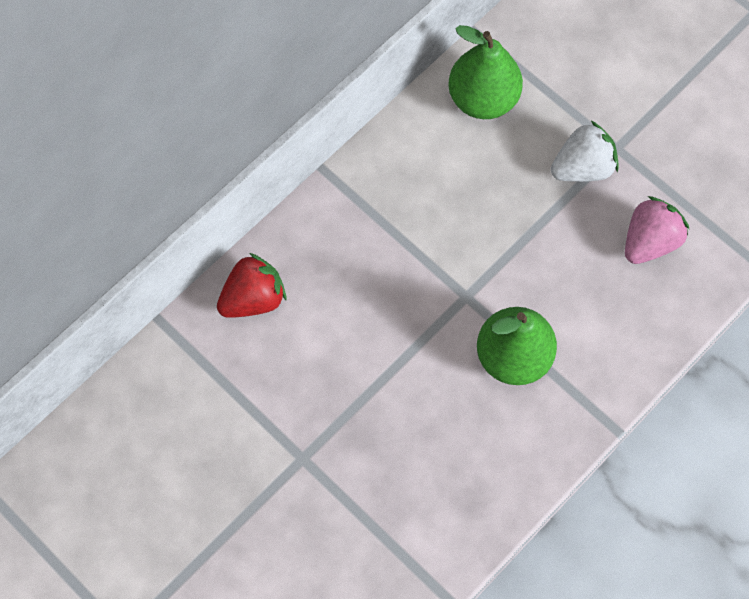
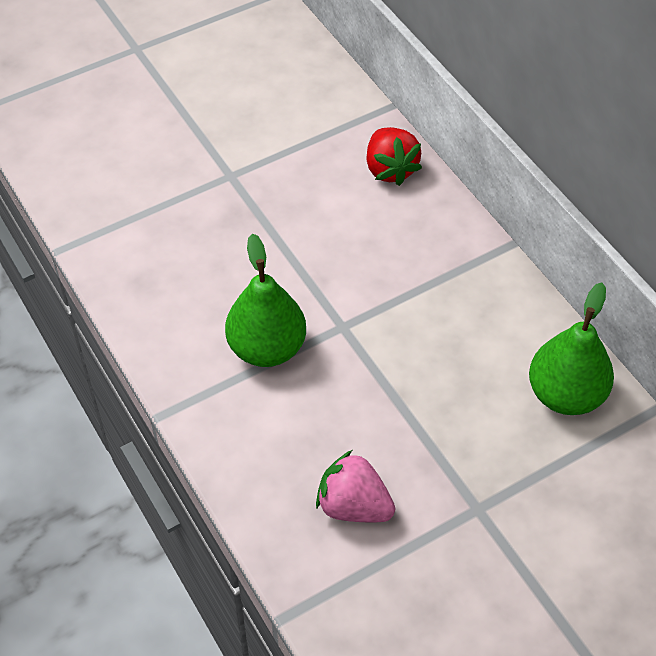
camera: 105 degrees right, 15 degrees down
white strawberry [551,121,619,182] -> none
pink strawberry [625,196,689,264] -> pink strawberry turned 150 degrees clockwise [316,450,395,522]

